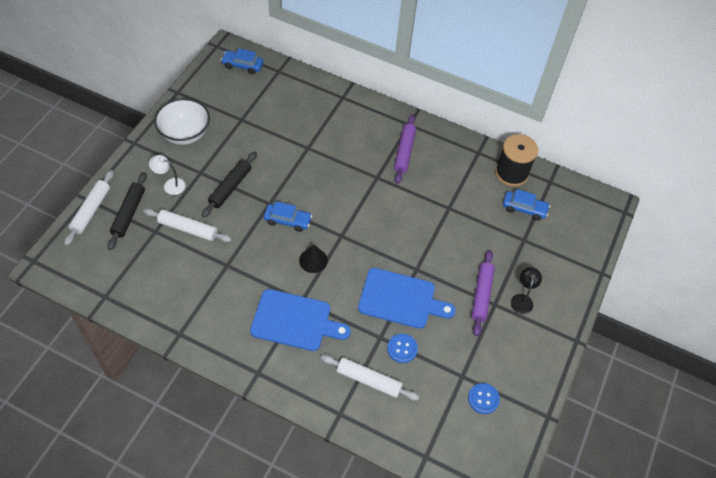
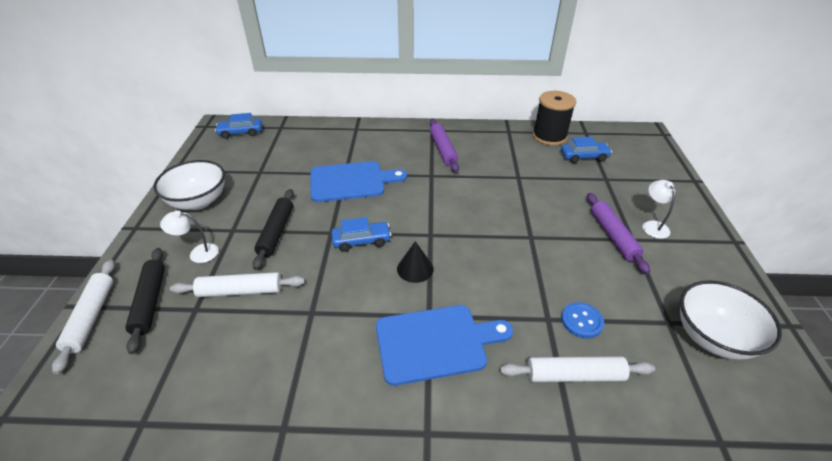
camera: 20 degrees left, 15 degrees down
blue cutting board [358,268,456,329] -> blue cutting board moved to [310,161,407,202]
blue button [468,383,500,414] -> white bowl [680,280,782,360]
black lamp [511,267,542,314] -> white lamp [642,180,676,239]

